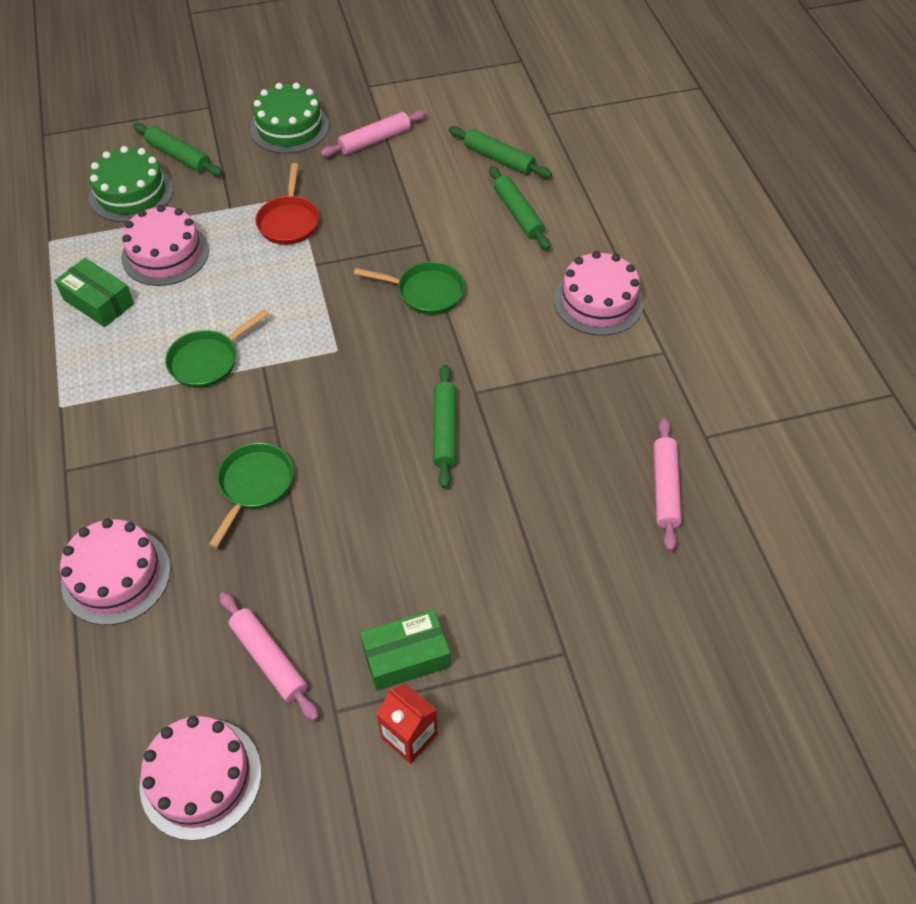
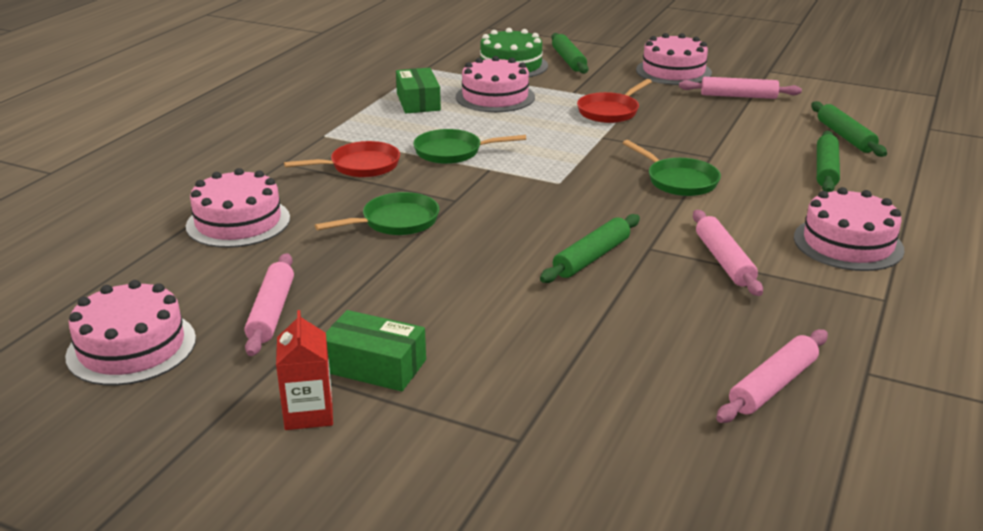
camera: 40 degrees right, 25 degrees down
green cake [250,83,329,154] -> pink cake [636,33,712,85]
none -> red pan [284,141,400,178]
none -> pink rolling pin [693,210,763,296]

